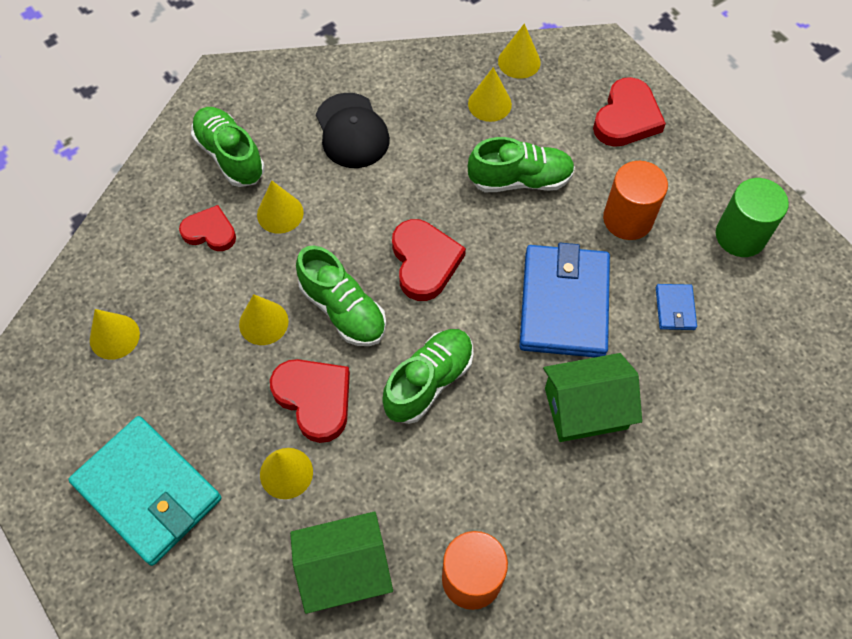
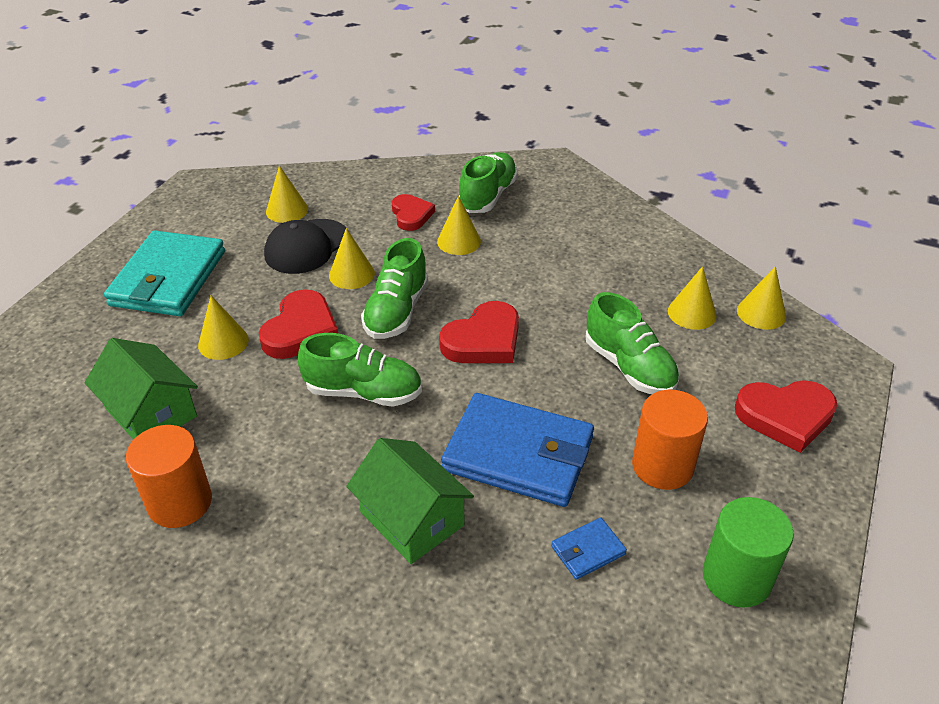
camera: 60 degrees right, 20 degrees down
black cap [316,93,390,168] -> black cap moved to [264,219,348,274]
blue wallet [520,243,610,357] -> blue wallet turned 45 degrees clockwise [441,393,594,507]

